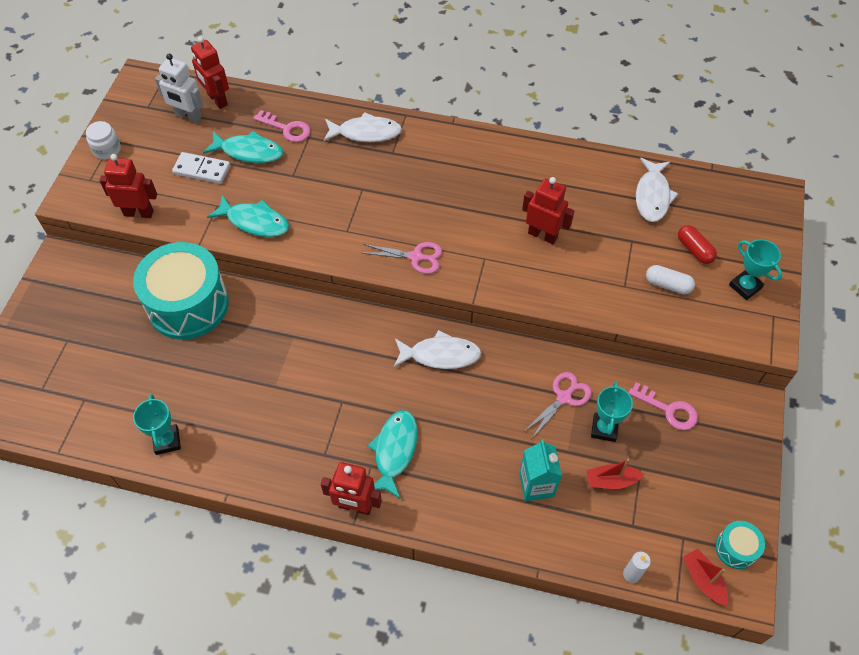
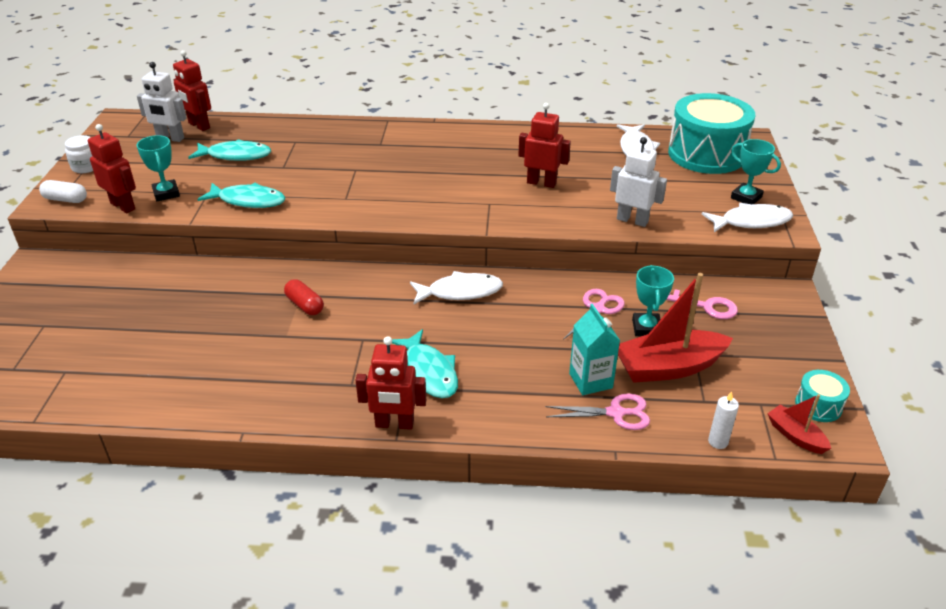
camera: 10 degrees left, 20 degrees down
red robot [99,154,157,218] -> red robot turned 45 degrees clockwise [88,124,136,213]
turquoise drum [133,242,229,340] -> turquoise drum moved to [668,93,755,174]
turquoise trophy [133,394,181,455] -> turquoise trophy moved to [137,135,180,201]
white domino [172,152,230,184] -> none
pink key [253,110,310,142] -> none
white fish [323,112,402,142] -> white fish moved to [702,203,793,232]
pink scissors [363,242,442,274] -> pink scissors moved to [545,393,650,430]
turquoise fish [367,410,418,499] -> turquoise fish turned 150 degrees clockwise [392,329,458,398]
red boat [587,459,644,489] -> red boat [618,273,733,383], size x1.96
white capsule [646,265,695,295] -> white capsule moved to [39,180,87,203]
red capsule [678,225,717,264] -> red capsule moved to [284,279,324,315]
none -> white robot [610,137,667,227]

